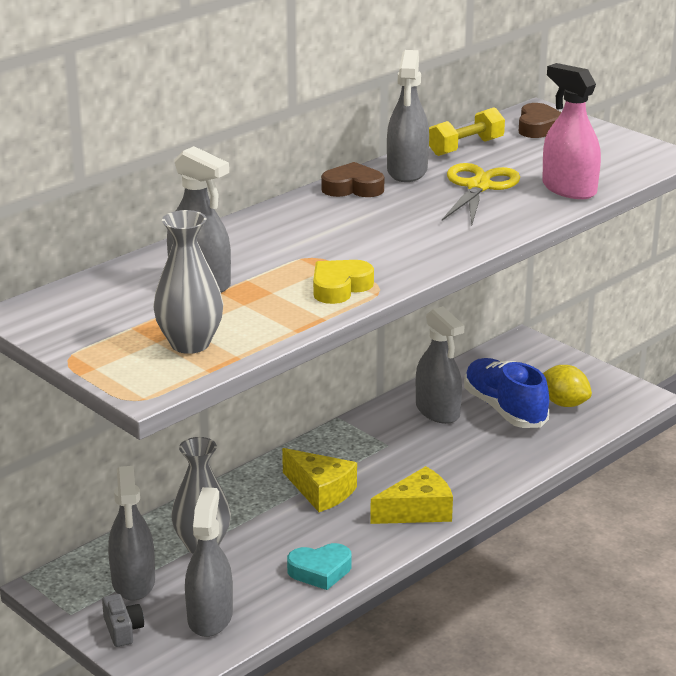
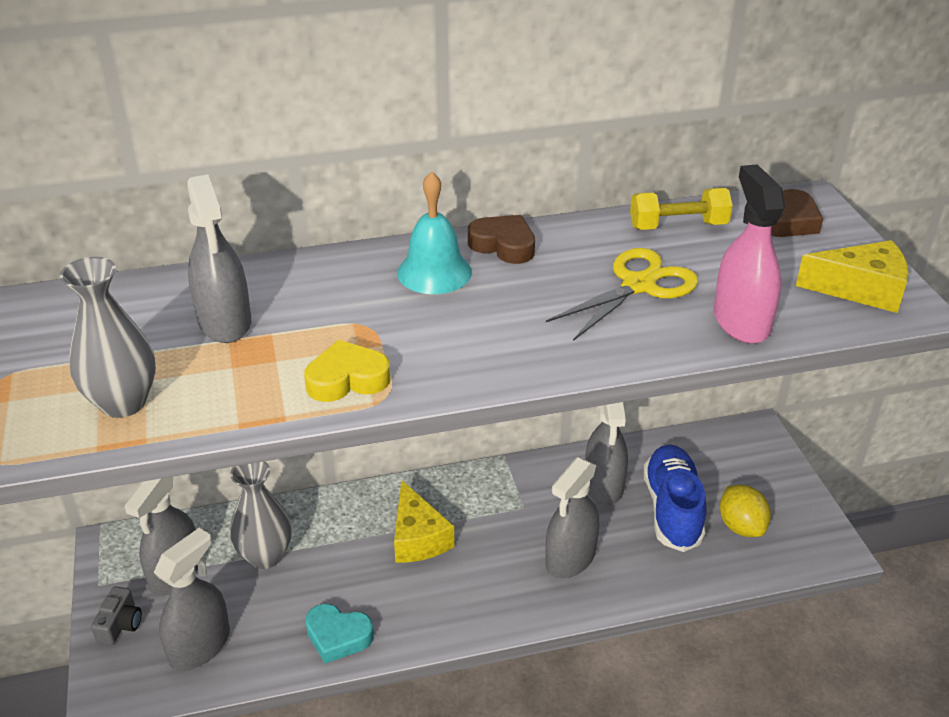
camera: 30 degrees right, 10 degrees up
yellow cheese [370,466,453,524] -> yellow cheese moved to [796,240,909,313]
grey spray bottle [387,50,429,182] -> grey spray bottle moved to [545,457,599,579]
none -> turquoise bell [397,171,472,294]

